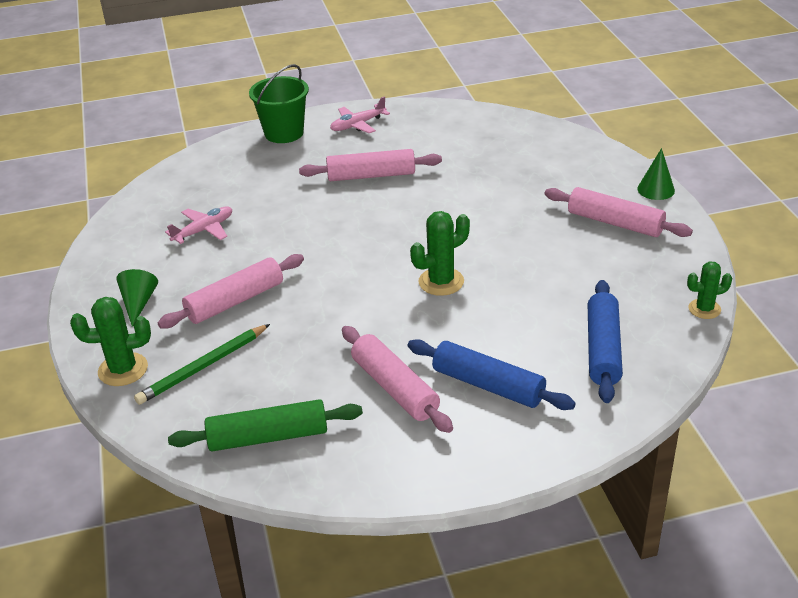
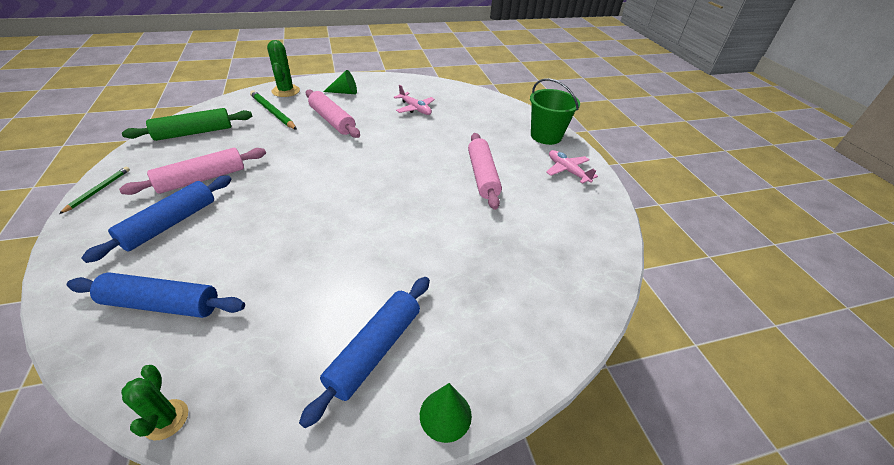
camera: 85 degrees right, 5 degrees up
green rolling pin [168,399,363,451] -> green rolling pin turned 75 degrees clockwise [122,108,252,141]
green cactus [410,211,470,296] -> none
pink rolling pin [545,187,693,237] -> blue rolling pin [299,277,430,428]
none -> green pencil [59,167,130,214]

